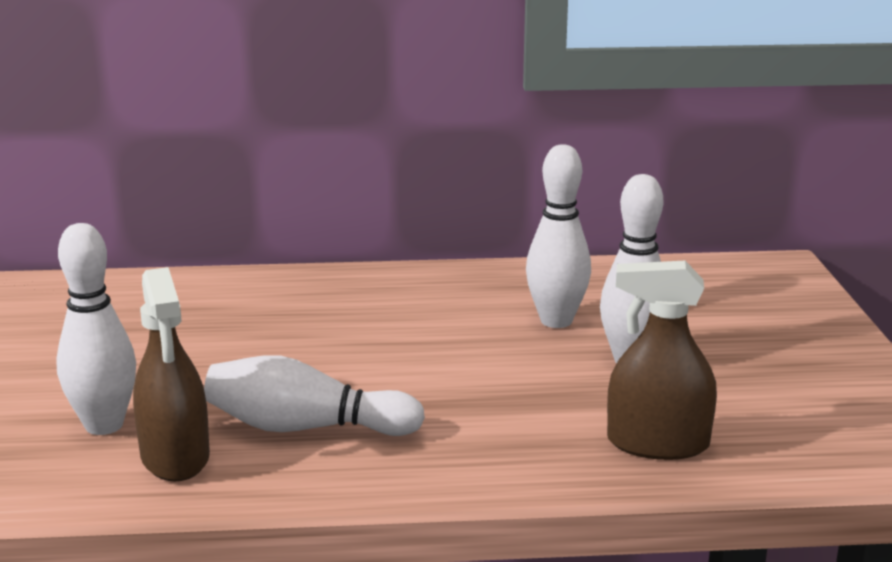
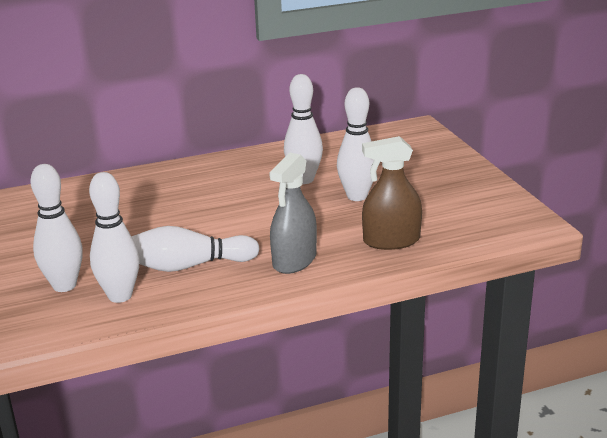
camera: 15 degrees left, 5 degrees up
brown spray bottle [133,267,210,481] -> white bowling pin [89,172,140,303]
none -> grey spray bottle [269,152,317,274]

